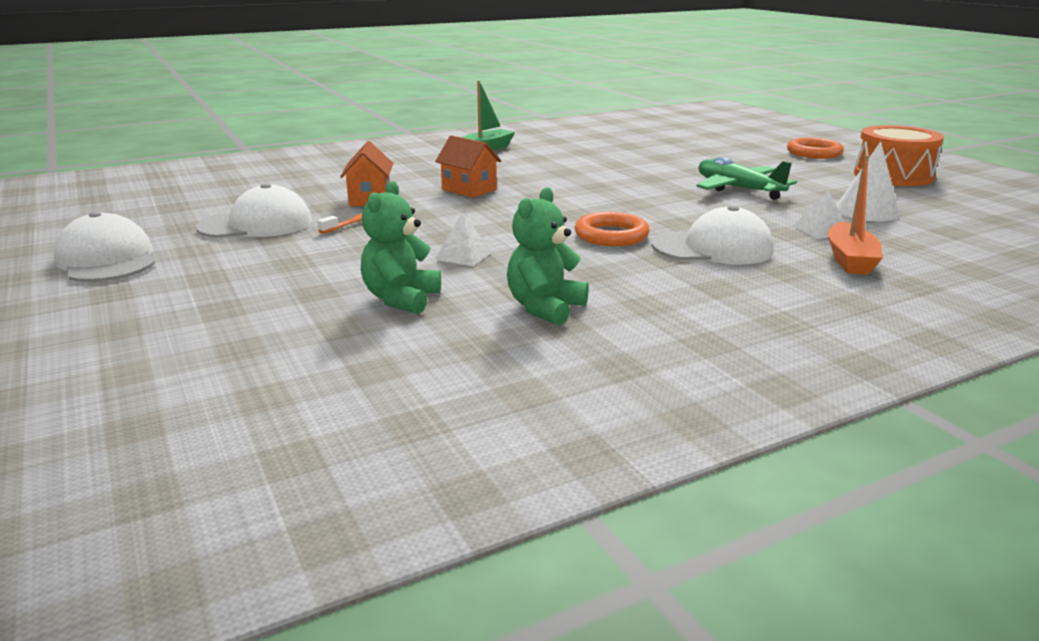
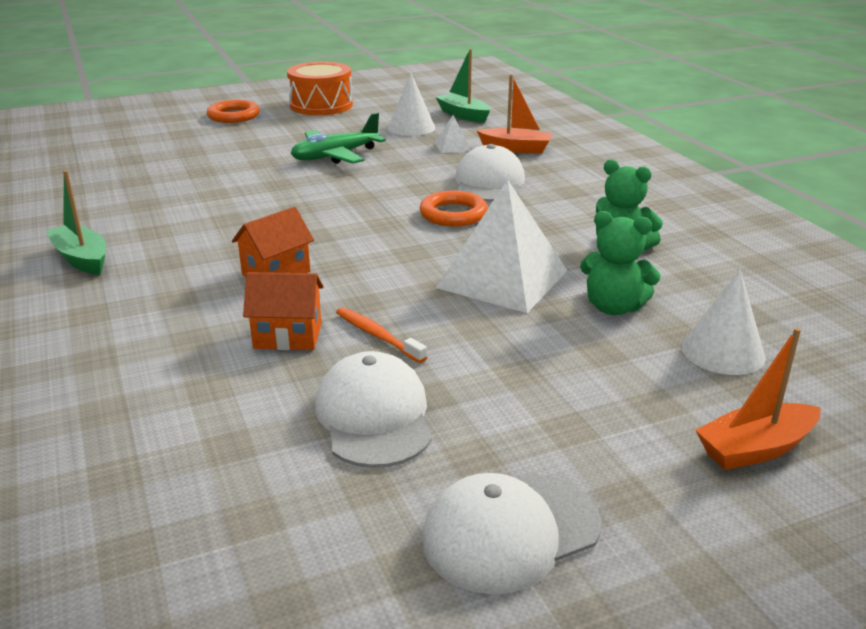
camera: 85 degrees left, 5 degrees up
white pyramid [435,212,492,266] -> white pyramid [436,179,567,313], size x2.33
none -> green boat [436,49,490,123]
none -> white cone [682,269,766,375]
none -> orange boat [695,328,820,470]

